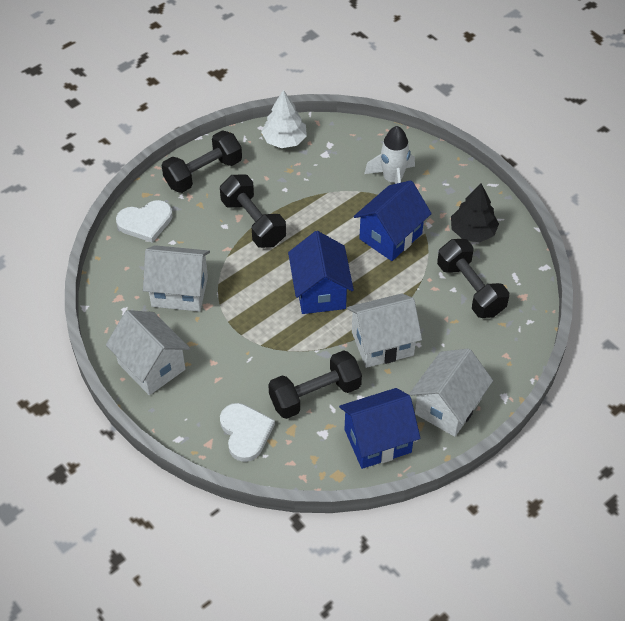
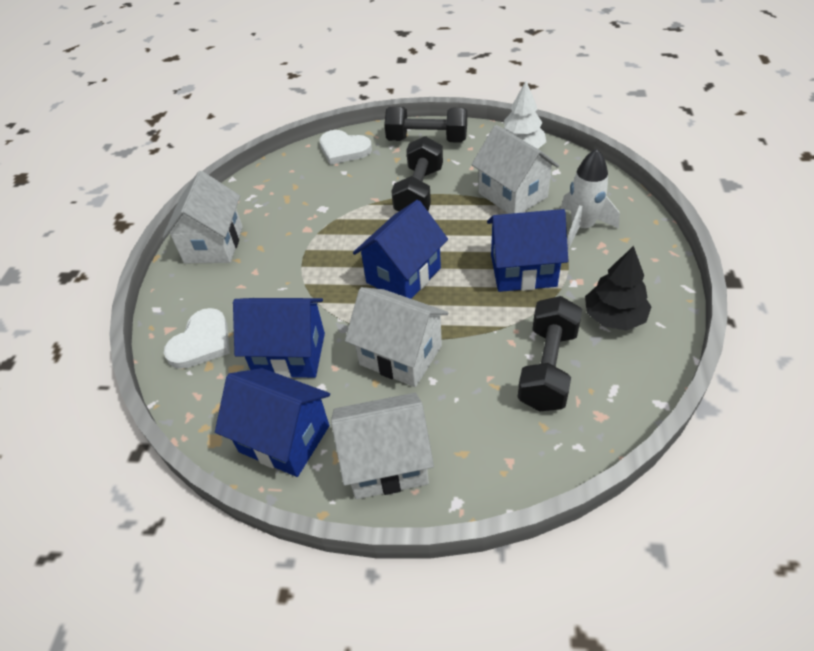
camera: 50 degrees right, 5 degrees down
white house [143,245,210,312] -> white house moved to [471,125,559,214]
black dumbbell [268,350,362,419] -> blue house [233,298,325,378]

